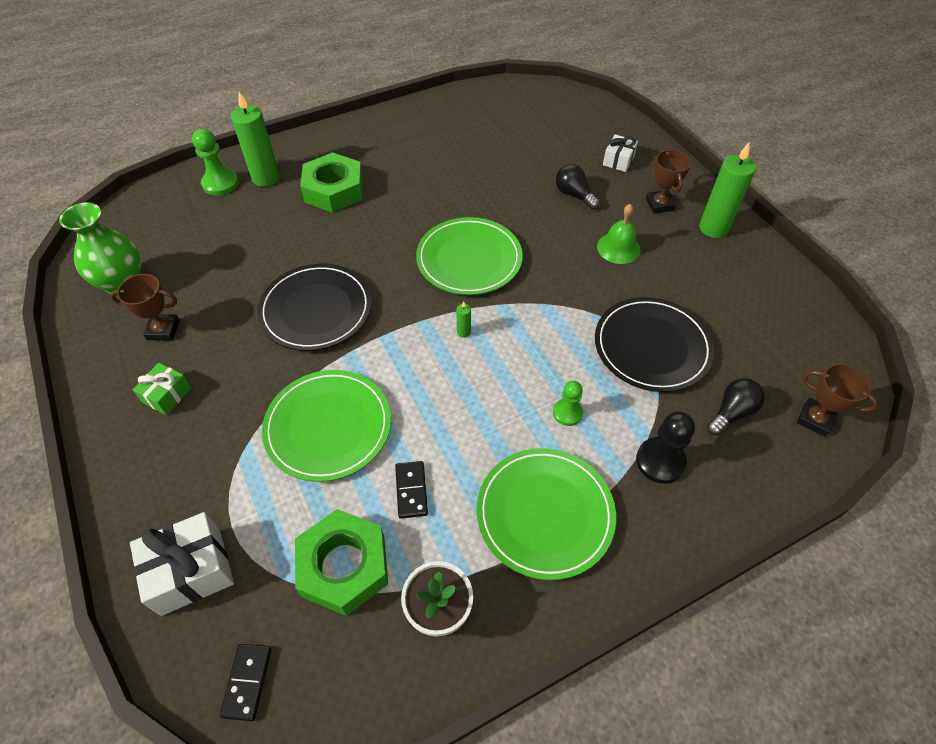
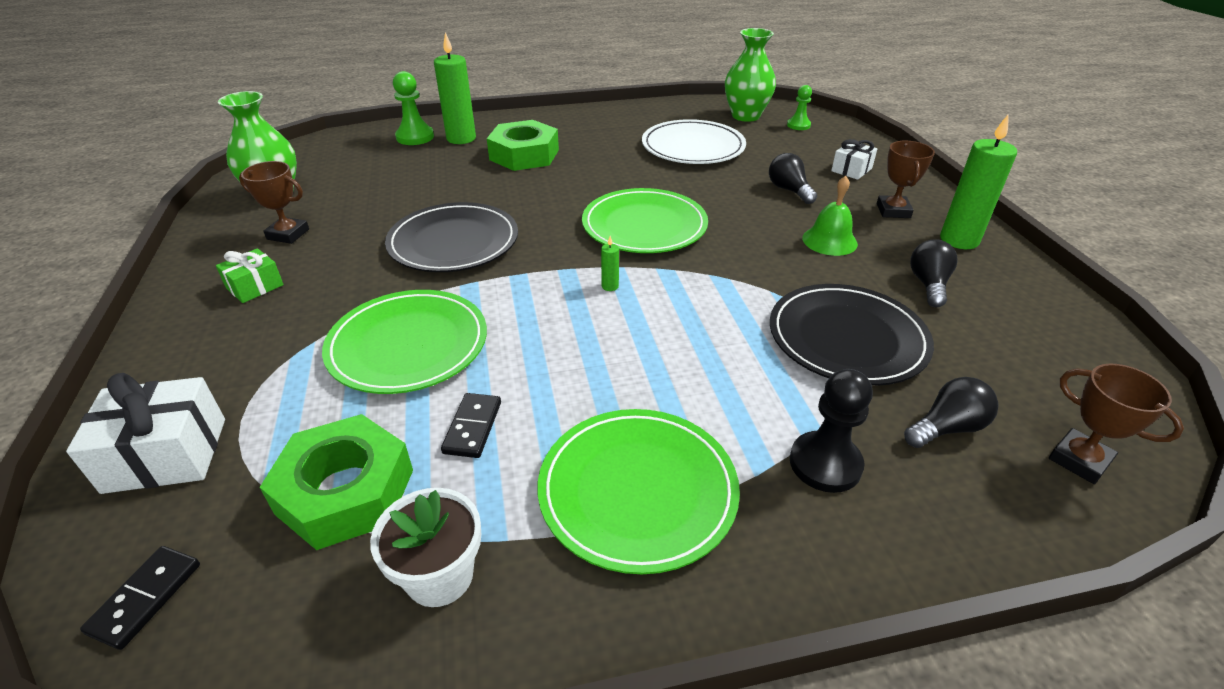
camera: 15 degrees right, 15 degrees down
green pawn [553,381,583,426] -> green pawn moved to [787,85,812,130]
none -> white plate [642,119,746,164]
none -> green vase [725,28,776,122]
none -> black light bulb [910,239,958,307]

